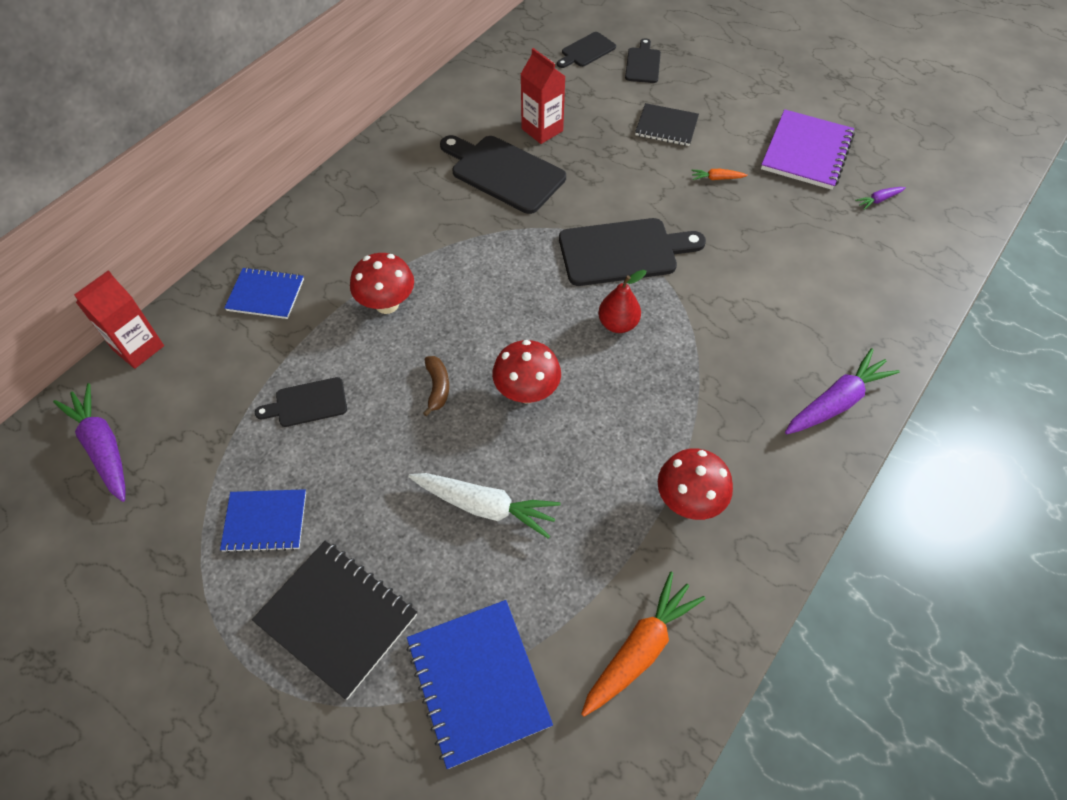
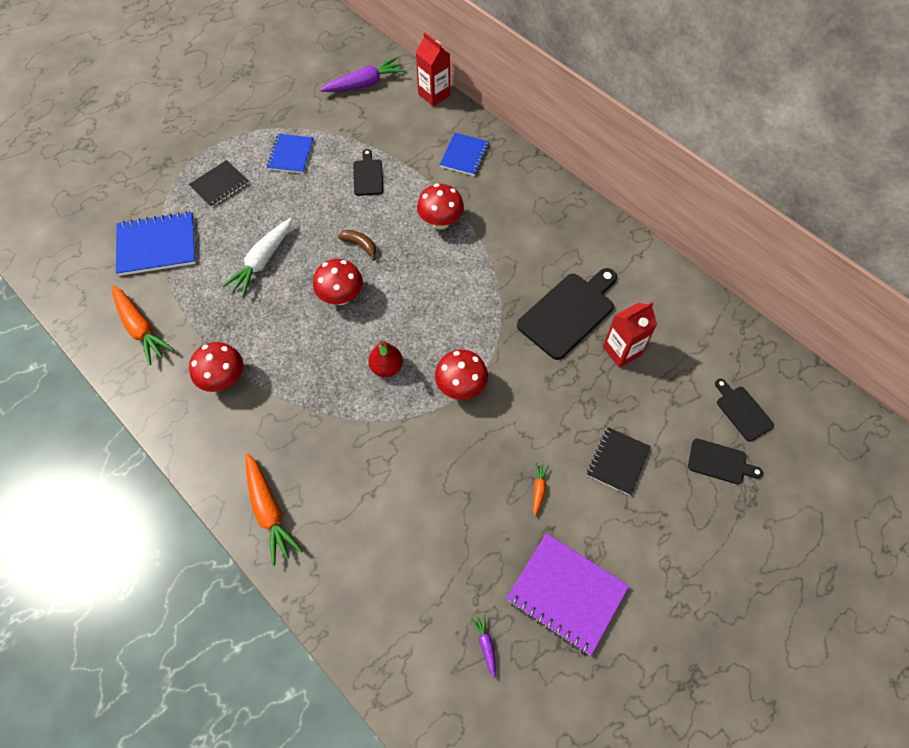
camera: 100 degrees right, 5 degrees up
black notebook [252,541,417,700] -> black notebook [189,160,249,208], size x0.64
brown banana [423,356,449,416] -> brown banana turned 150 degrees counterclockwise [338,230,376,261]
black cutting board [559,218,706,286] -> red mushroom [435,349,488,400]
purple carrot [785,348,900,434] -> orange carrot [246,453,303,566]

